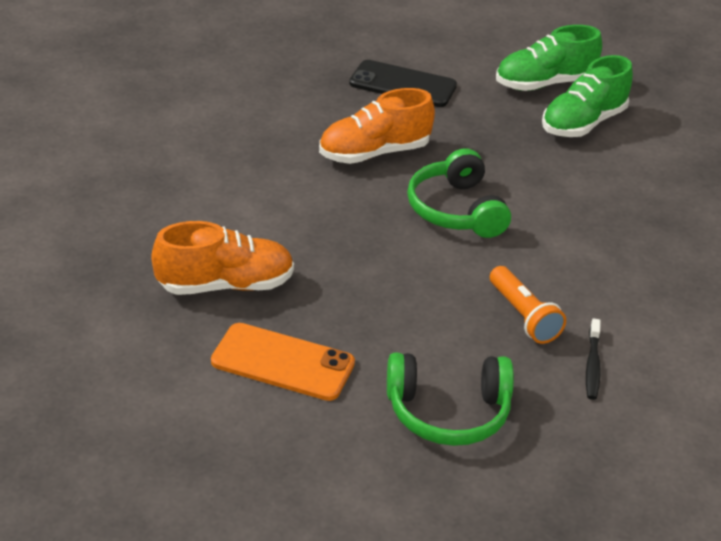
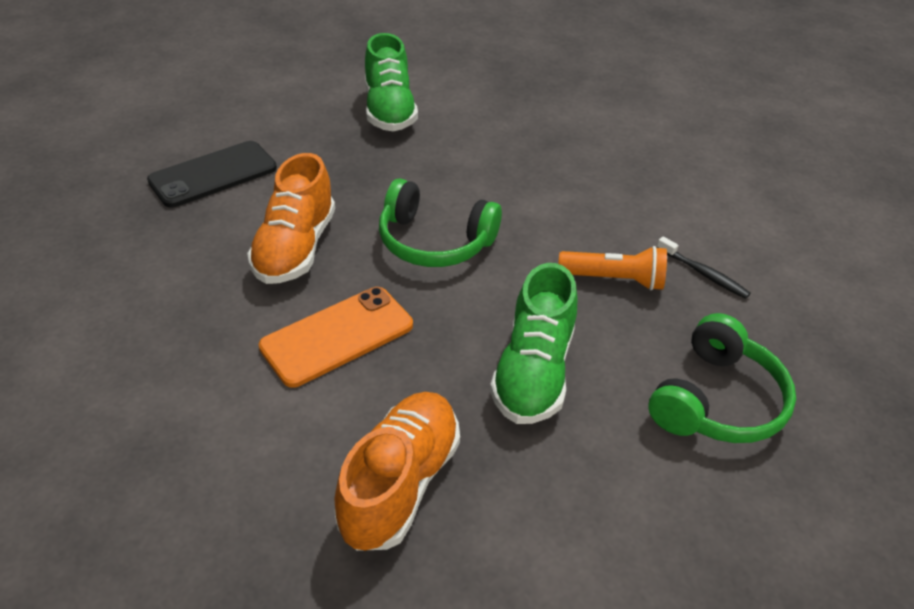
camera: 55 degrees left, 5 degrees up
orange phone [211,323,355,401] -> orange phone moved to [259,287,413,388]
green shoe [496,25,602,91] -> green shoe moved to [490,263,577,424]

